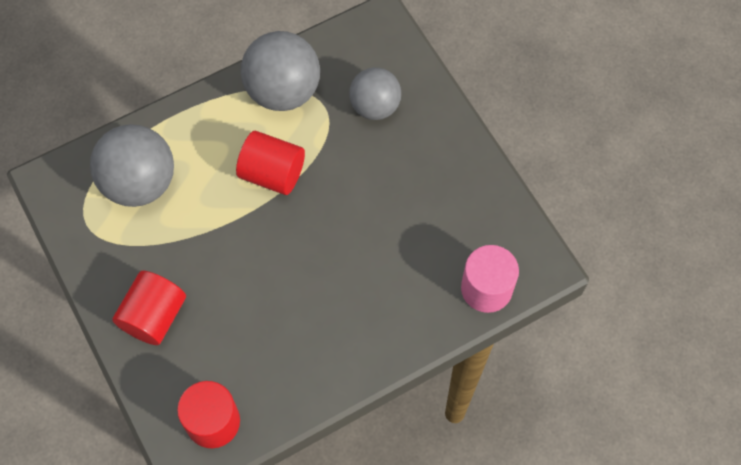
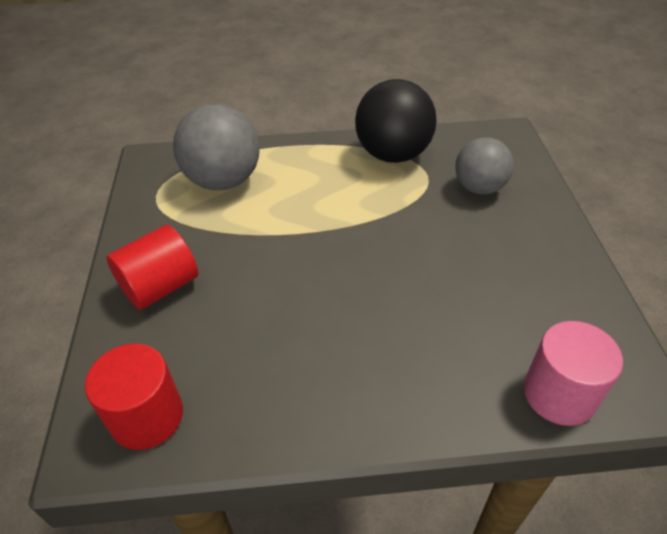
camera: 25 degrees right, 20 degrees down
red cylinder [236,131,305,195] -> none
grey ball [241,31,320,111] -> black ball [355,79,437,163]

